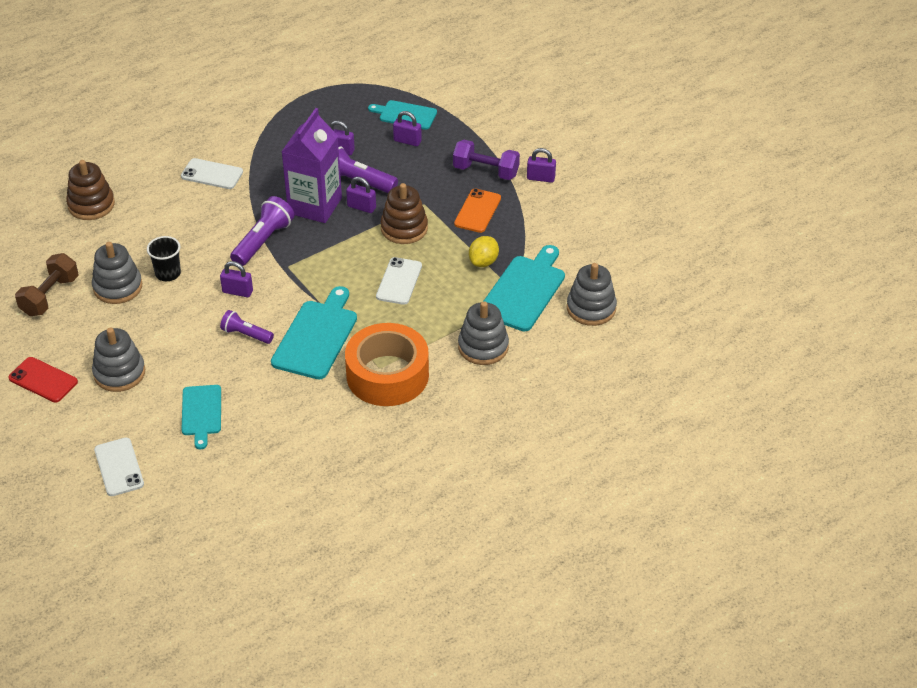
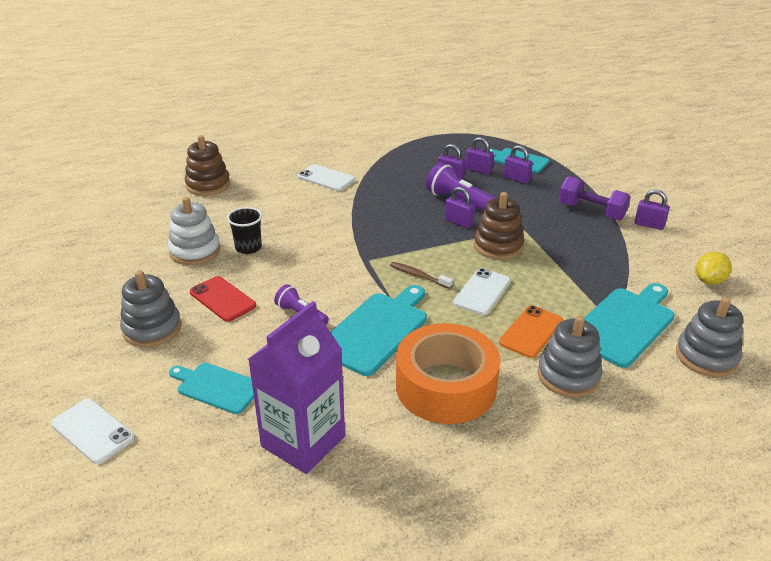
camera: 15 degrees right, 10 degrees down
red phone [8,357,78,403] -> red phone moved to [190,276,256,322]
brown dumbbell [15,253,79,316] -> none
grey stacking toy [92,242,142,304] -> white stacking toy [168,197,220,265]
white phone [94,438,144,496] -> white phone turned 45 degrees counterclockwise [51,399,135,464]
turquoise cutting board [182,385,221,449] -> turquoise cutting board turned 105 degrees clockwise [169,363,254,414]
purple padlock [220,261,253,297] -> purple padlock moved to [466,137,494,174]
purple flashlight [230,196,294,266] -> none
purple carton [281,108,342,223] -> purple carton moved to [248,301,345,474]
orange phone [454,188,501,233] -> orange phone moved to [499,305,563,358]
yellow lemon [469,236,499,267] -> yellow lemon moved to [696,252,732,285]
none -> brown toothbrush [390,262,453,289]

